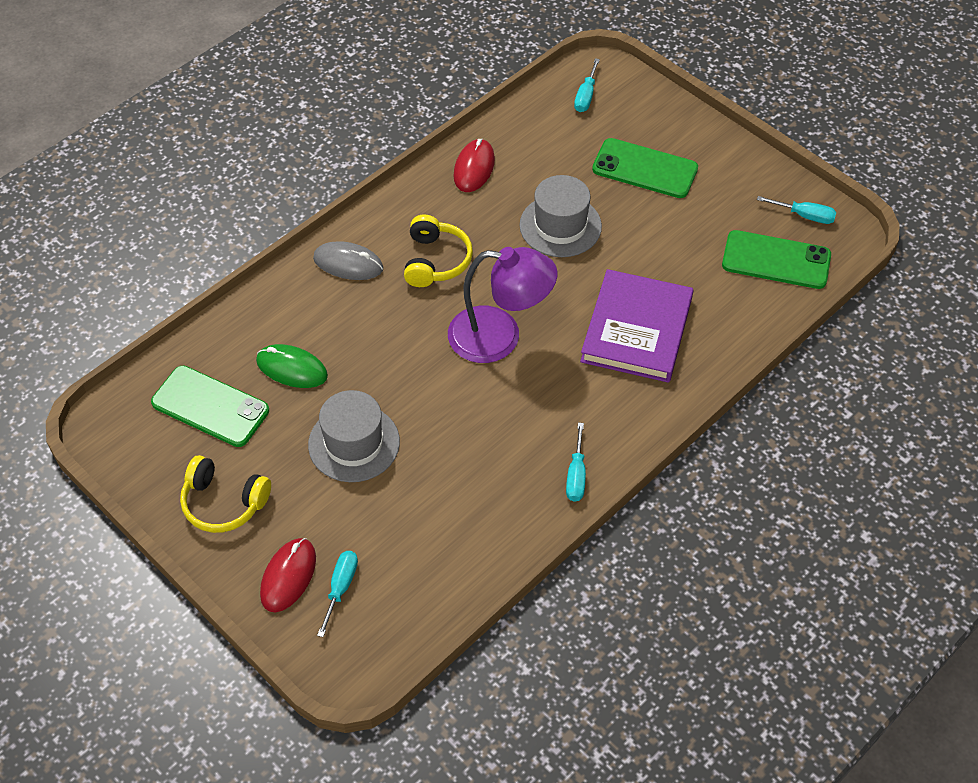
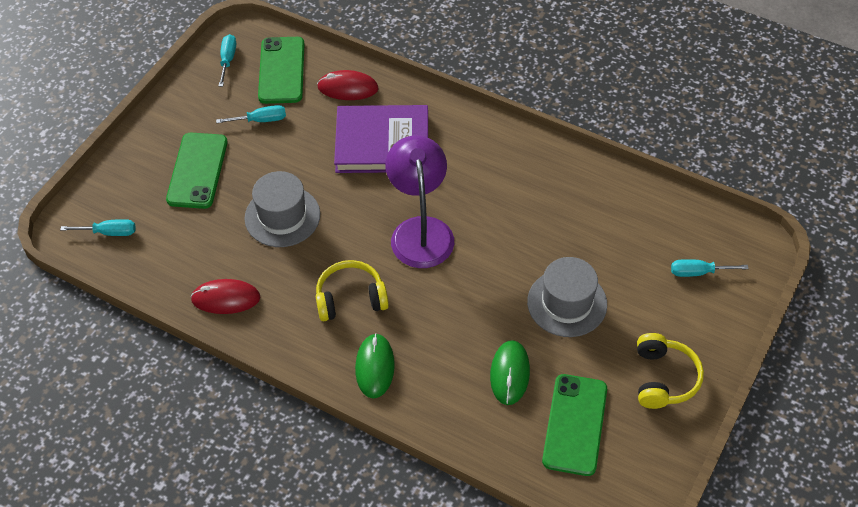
camera: 105 degrees left, 0 degrees up
red mouse [260,538,316,612] -> red mouse moved to [317,70,378,100]
grey mouse [313,241,383,280] -> green mouse [355,333,395,399]
turquoise screwdriver [566,423,586,502] -> turquoise screwdriver moved to [216,105,286,123]

